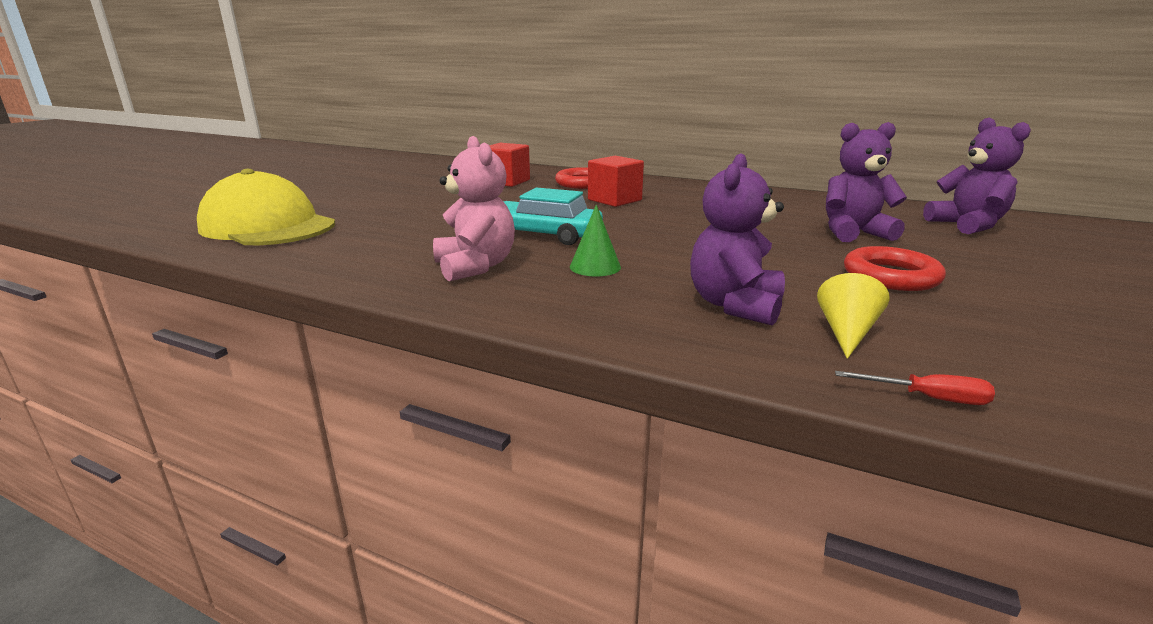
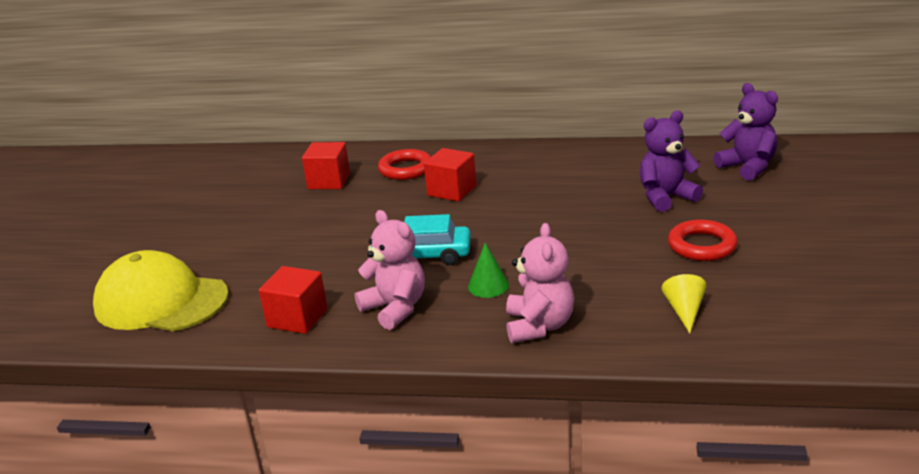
camera: 15 degrees left, 5 degrees up
purple teddy bear [690,154,785,326] -> none
red screwdriver [835,371,995,405] -> none
none -> red cube [259,266,328,334]
none -> pink teddy bear [506,223,574,343]

